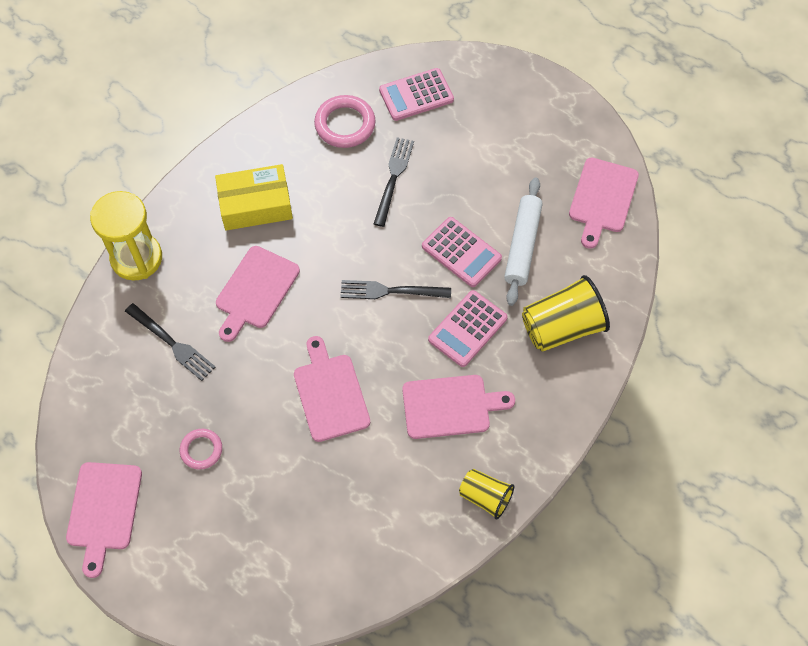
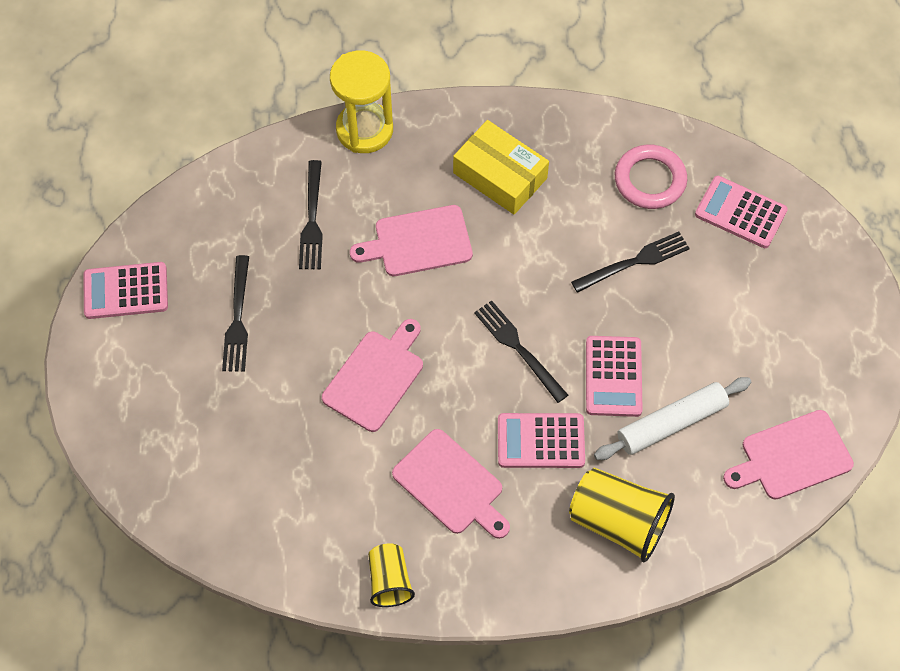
camera: 50 degrees right, 0 degrees up
pink cutting board [66,462,142,578] -> pink calculator [83,262,168,319]
pink ring [180,429,222,470] -> black fork [222,255,249,372]

